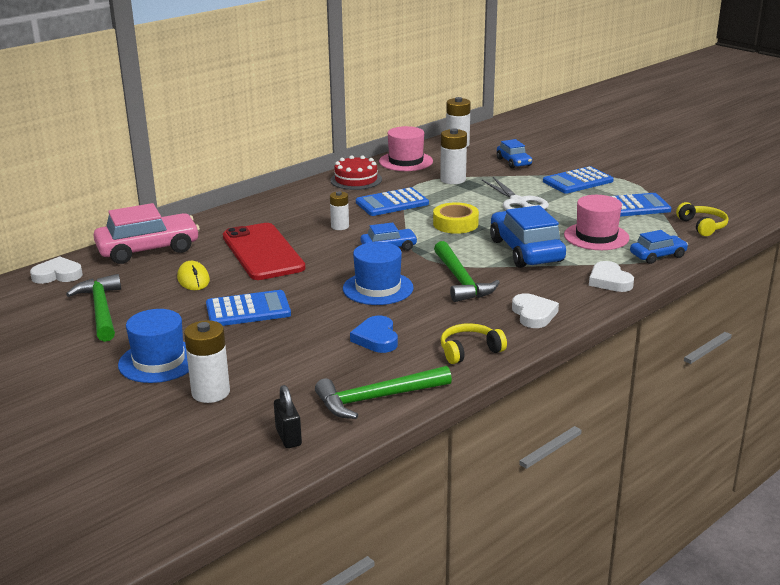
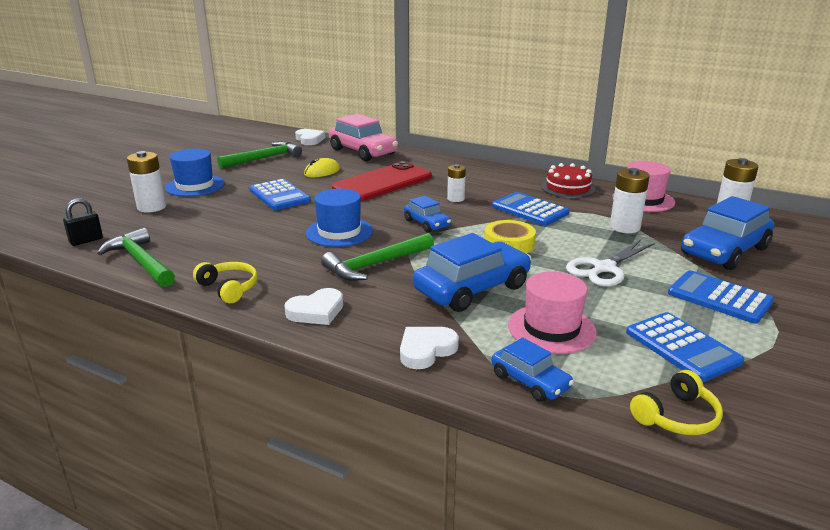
camera: 70 degrees right, 0 degrees up
blue heart [350,316,398,353] -> none
blue car [497,139,532,168] -> blue car [681,196,774,270], size x1.82

